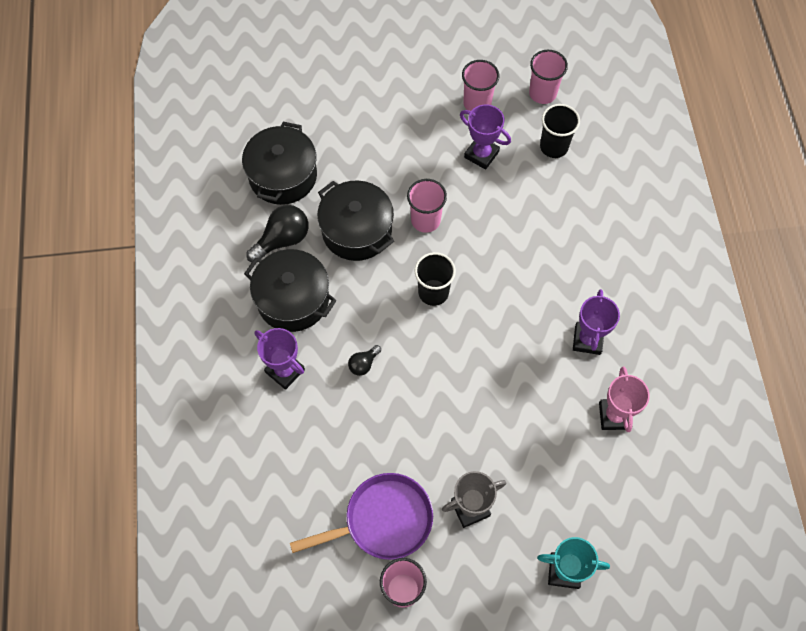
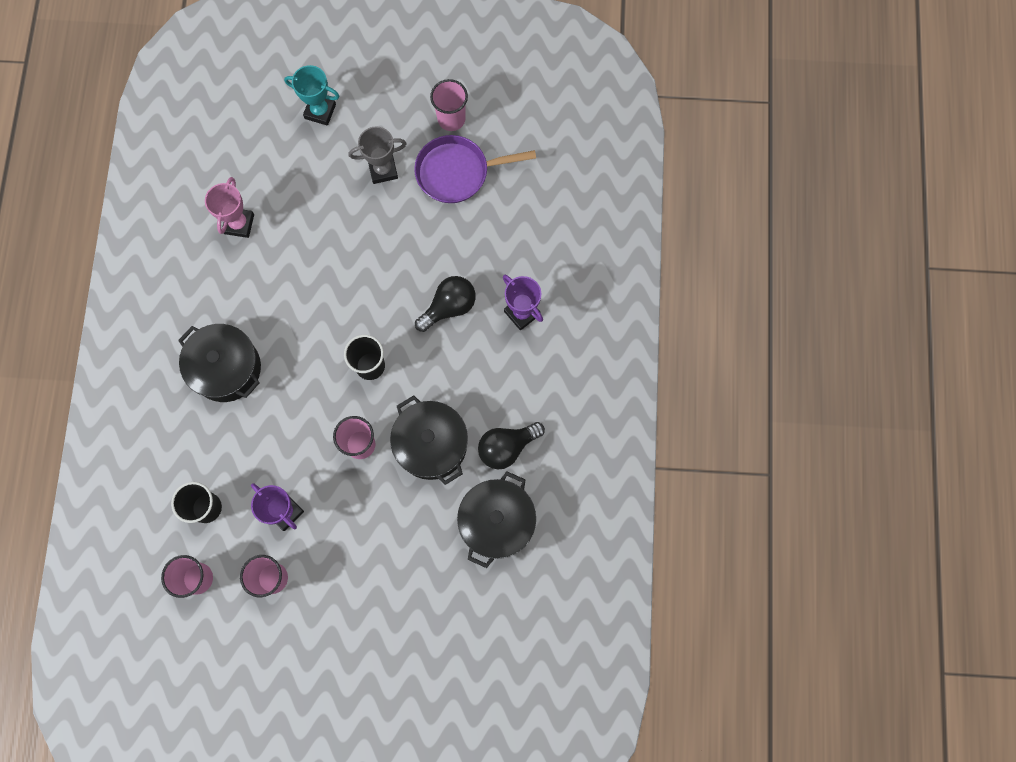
camera: 170 degrees left, 10 degrees up
black pot [244,249,337,332] -> black pot moved to [178,324,261,402]
black light bulb [348,345,381,376] -> black light bulb [415,276,476,332], size x1.85
purple trophy [573,289,620,355] -> none

